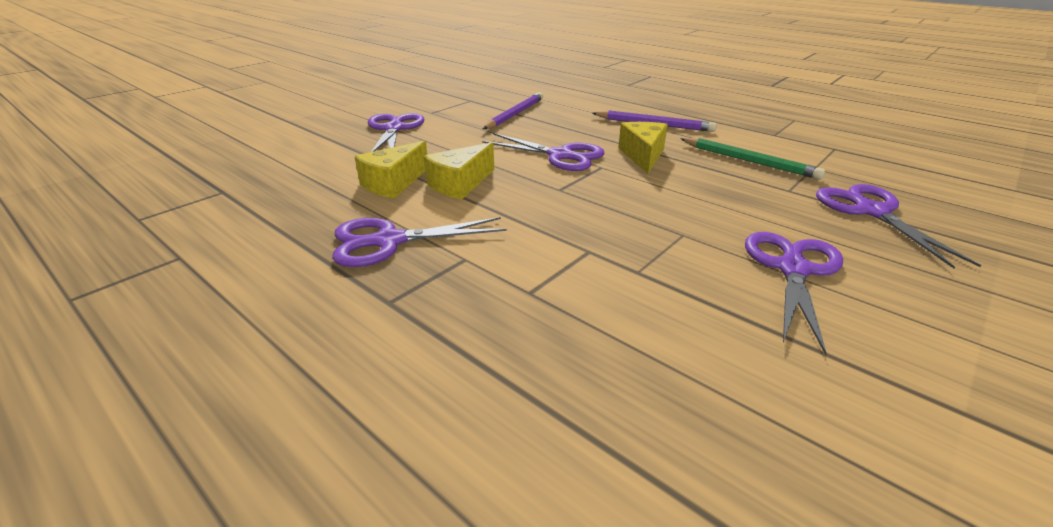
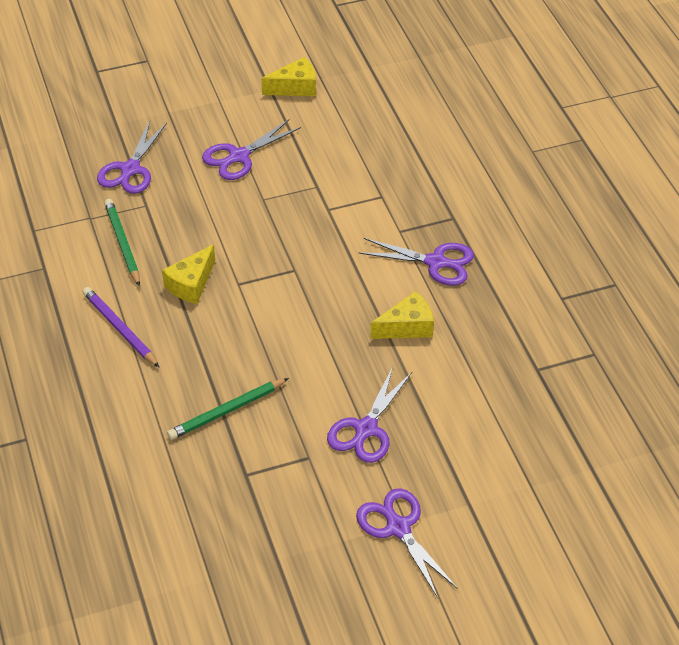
camera: 150 degrees left, 15 degrees up
yellow cheese [424,142,494,200] -> yellow cheese moved to [261,57,316,96]
purple scissors [482,133,604,171] -> purple scissors moved to [356,488,458,598]
purple pencil [483,92,543,129] -> green pencil [167,378,289,440]

